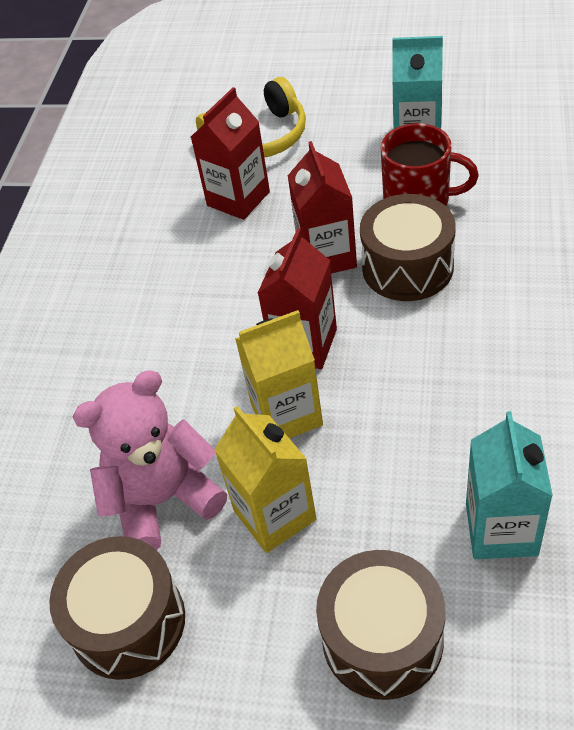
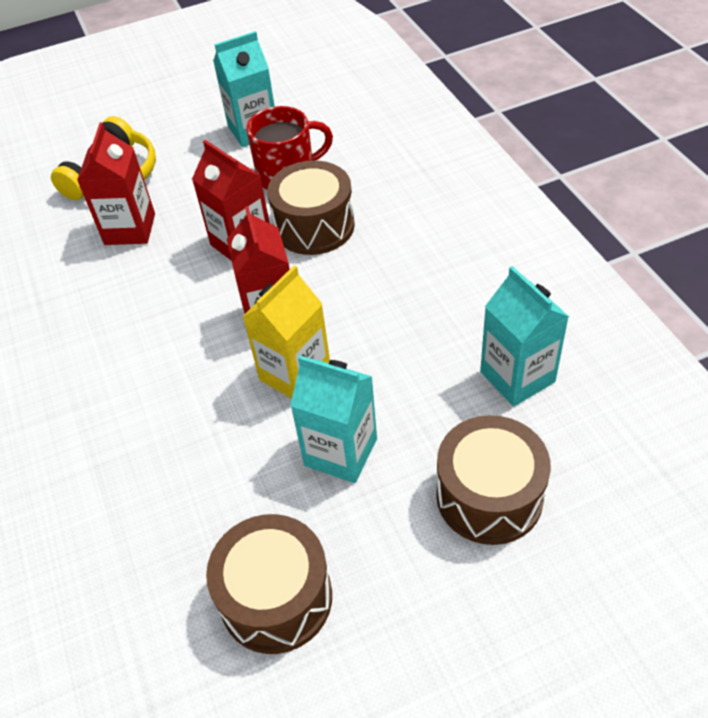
camera: 35 degrees left, 0 degrees up
pink teddy bear [72,370,227,550] -> none
yellow carton [214,406,317,553] -> turquoise carton [290,356,377,483]

